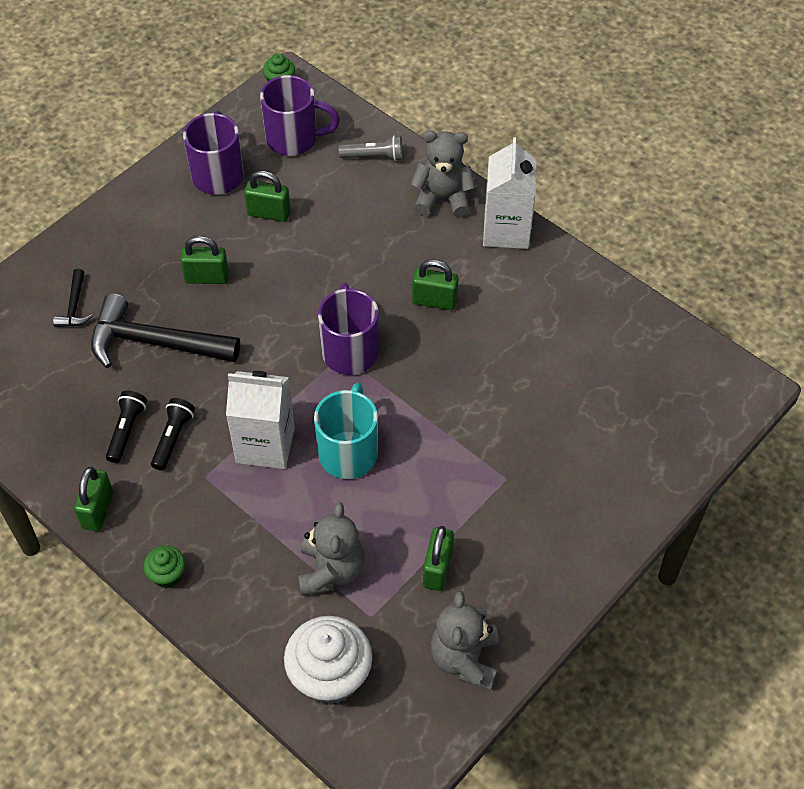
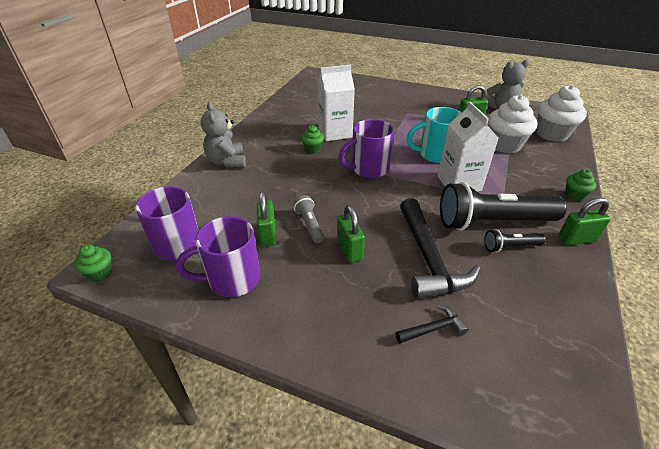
camera: 110 degrees left, 15 degrees down
black flashlight [151,398,195,471] -> black flashlight [440,182,567,231], size x2.17
grey teddy bear [298,502,364,596] -> white cupcake [488,95,537,154]
grey flashlight [339,135,402,161] -> grey flashlight moved to [293,195,324,243]
green padlock [412,260,458,310] -> green cupcake [301,125,324,154]
white carton [483,137,536,249] -> white carton moved to [318,65,355,141]

